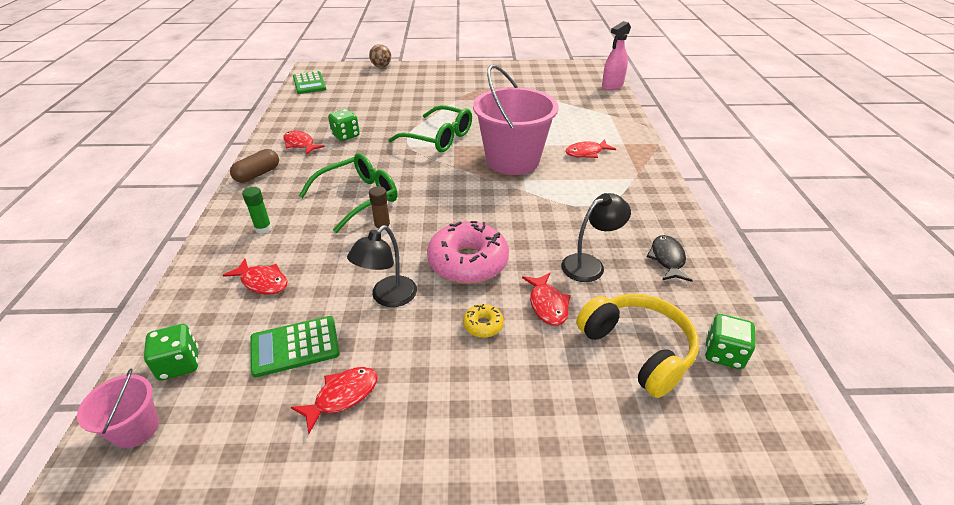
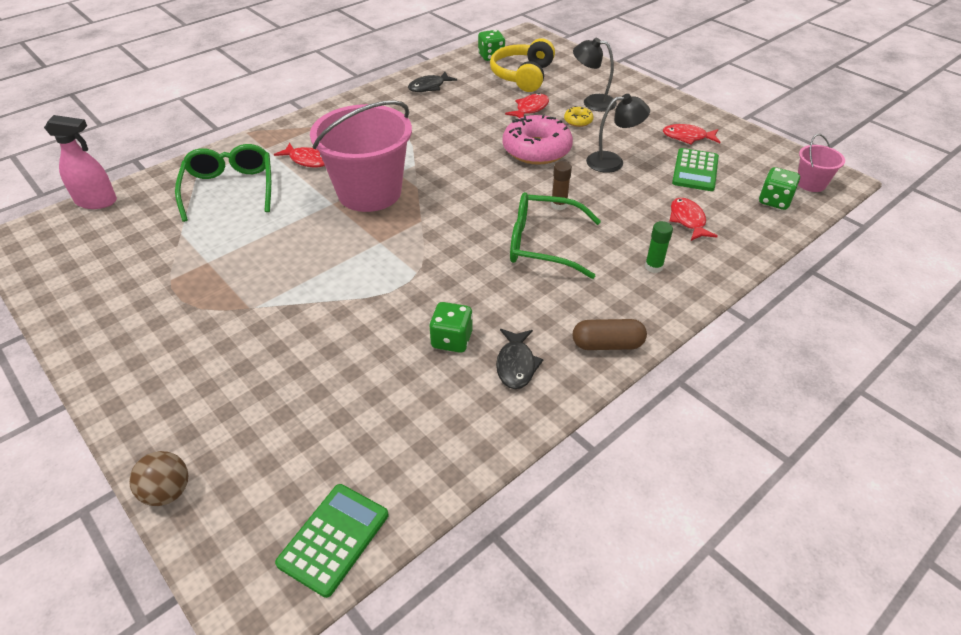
camera: 130 degrees left, 5 degrees up
green calculator [250,316,340,377] -> green calculator turned 75 degrees clockwise [672,148,719,191]
red fish [283,131,325,155] -> black fish [496,329,544,389]
green glasses [388,105,472,152] -> green glasses moved to [175,144,271,222]
black lamp [561,193,631,282] -> black lamp moved to [573,38,617,112]

